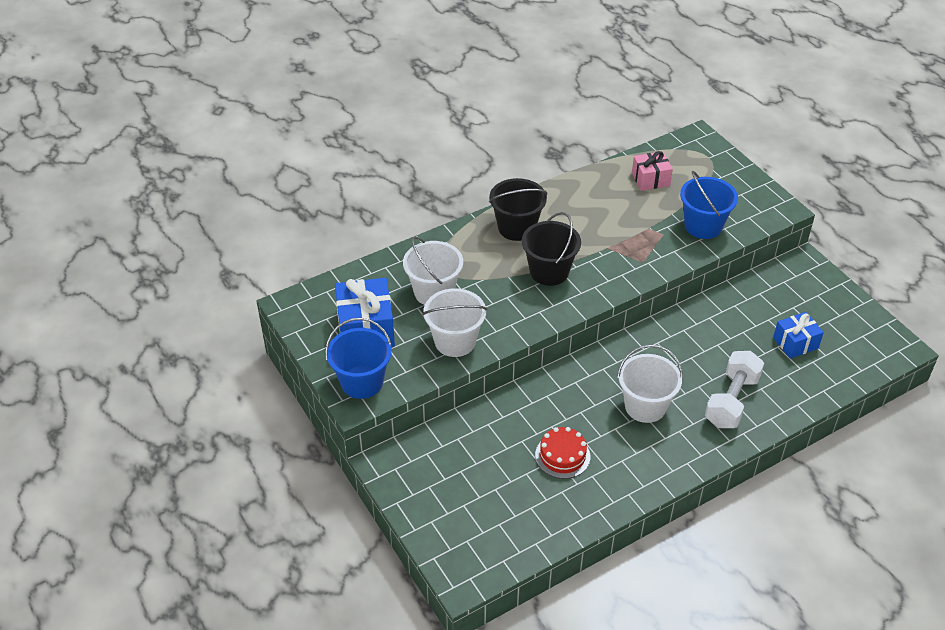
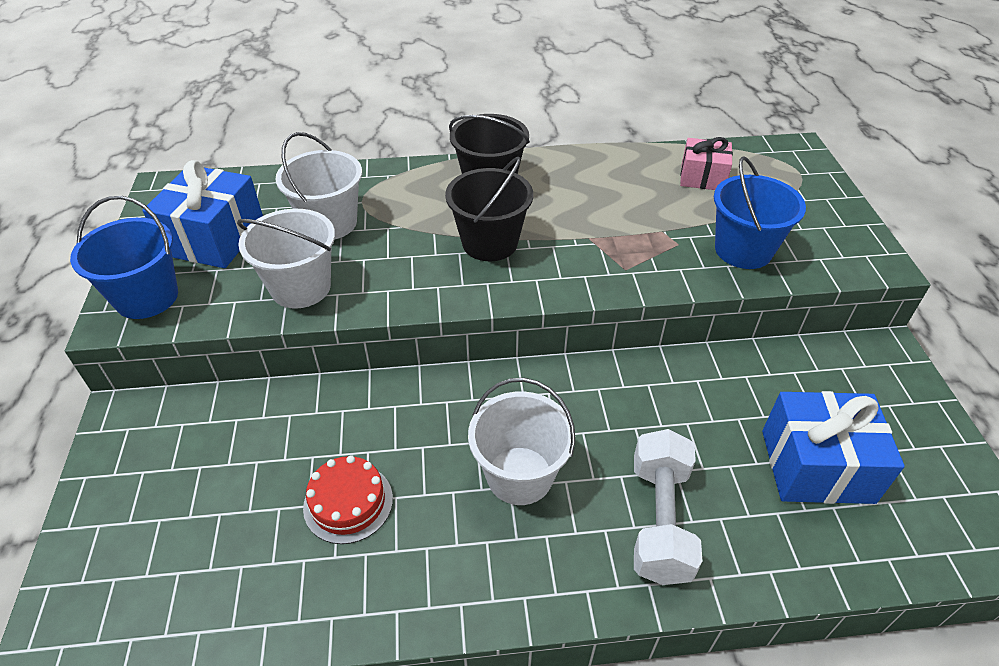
camera: 25 degrees right, 0 degrees up
white dumbbell [705,351,764,428] -> white dumbbell turned 45 degrees counterclockwise [634,429,702,585]
blue gift [773,312,824,359] -> blue gift [762,391,905,504], size x1.62

